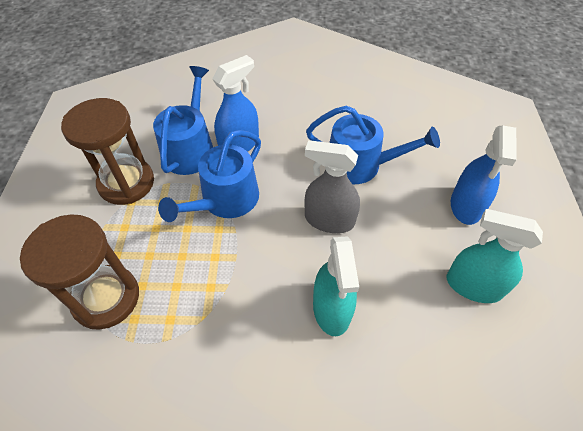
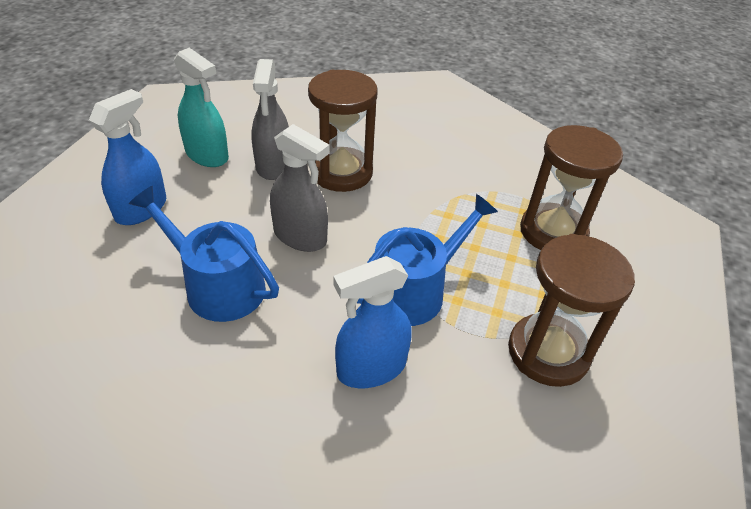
camera: 165 degrees left, 10 degrees down
blue watering can [153,66,213,175] -> none
turquoise spray bottle [313,236,359,336] -> brown hourglass [308,70,377,192]
none -> grey spray bottle [251,59,289,180]

